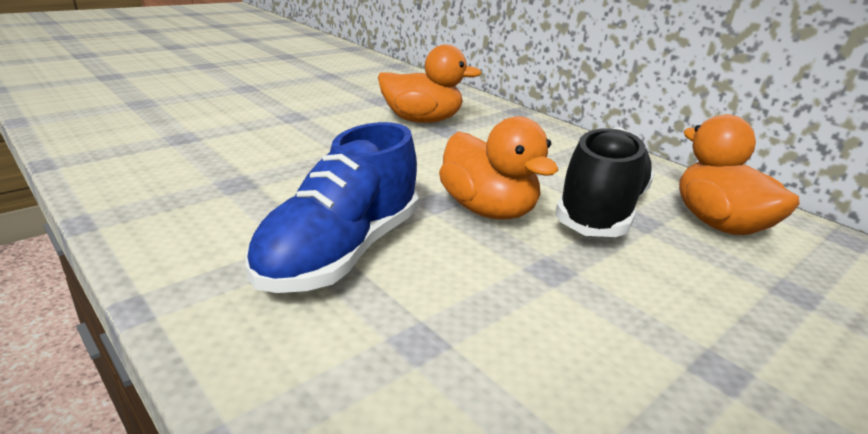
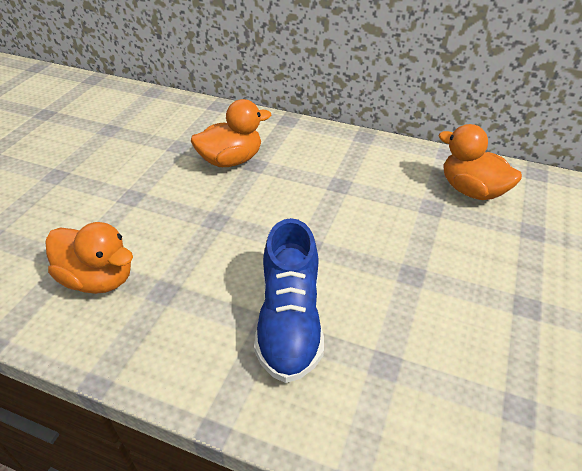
camera: 25 degrees left, 15 degrees up
orange duck [439,116,558,220] -> orange duck moved to [46,222,133,294]
black shoe [555,127,654,237] -> none

